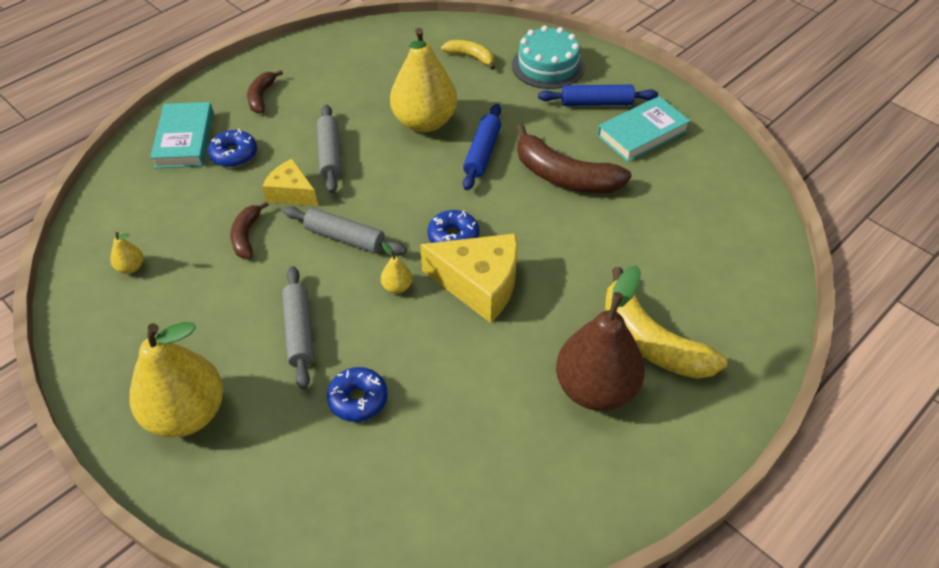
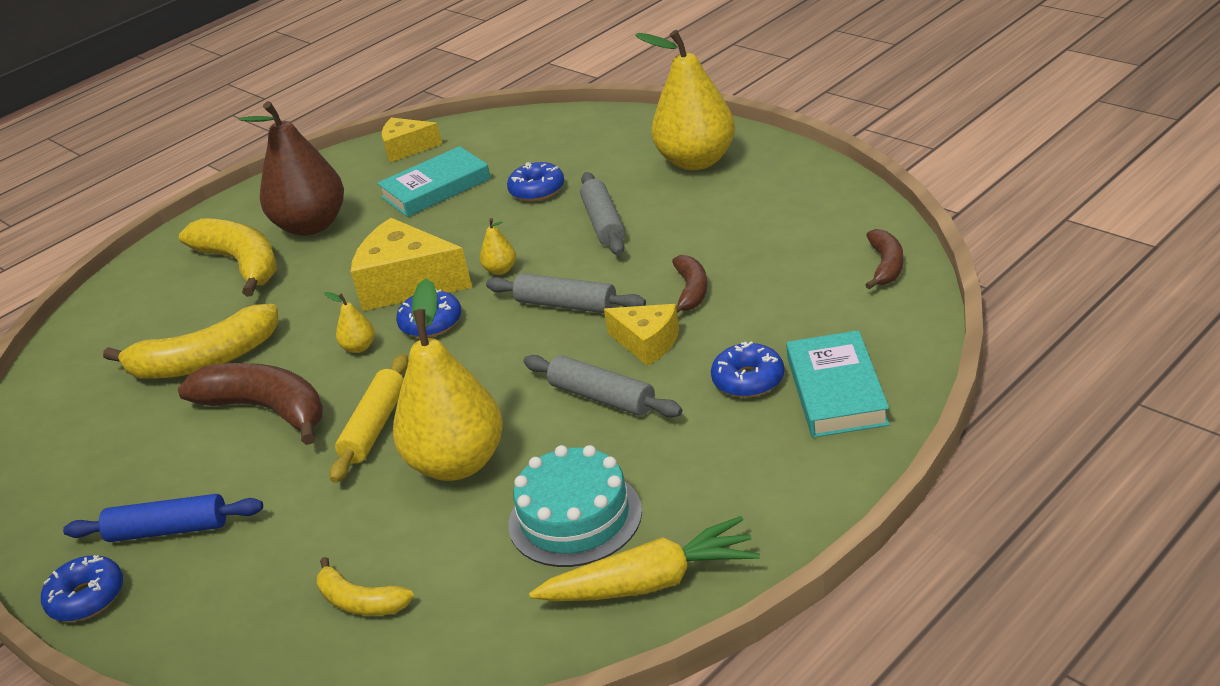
camera: 175 degrees left, 15 degrees down
yellow pear [111,232,143,274] -> yellow pear moved to [324,292,375,353]
brown banana [247,70,283,113] -> brown banana moved to [865,229,903,289]
grey rolling pin [317,104,342,193] -> grey rolling pin turned 45 degrees counterclockwise [523,355,683,417]
blue rolling pin [463,104,501,190] -> yellow rolling pin [330,354,408,483]
turquoise cake [512,25,584,89] -> turquoise cake moved to [509,445,642,567]
turquoise book [597,96,691,162] -> turquoise book moved to [377,146,491,217]
none -> blue donut [41,555,123,622]
none -> yellow banana [103,304,278,378]
none -> yellow cheese [382,118,442,162]
none -> yellow carrot [529,516,760,601]

